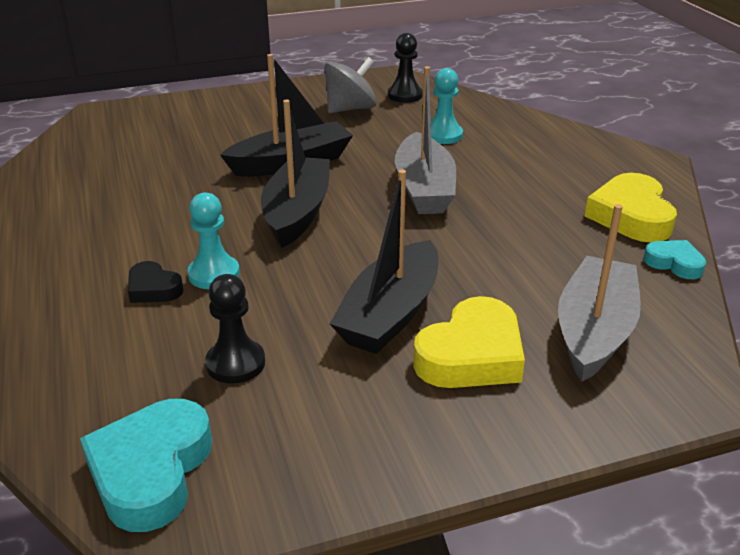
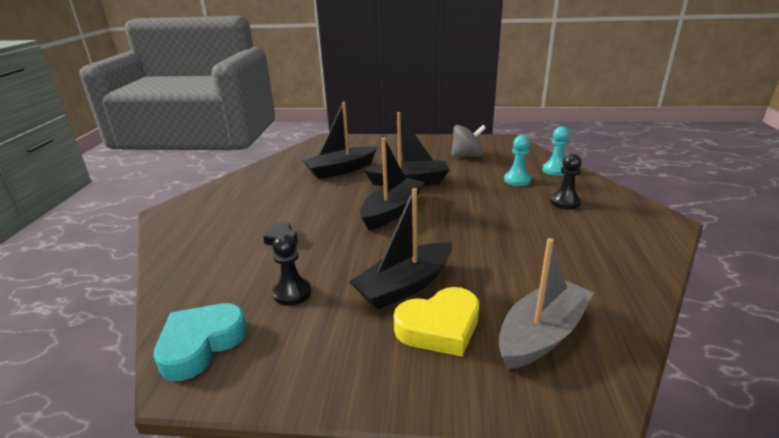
camera: 25 degrees right, 5 degrees down
turquoise pawn [188,192,240,289] -> turquoise pawn moved to [543,127,570,176]
black pawn [388,33,423,103] -> black pawn moved to [550,154,582,209]
grey boat [395,66,456,214] -> none
yellow heart [585,173,677,243] -> none
turquoise heart [643,240,706,279] -> none
none -> black boat [302,102,377,179]

